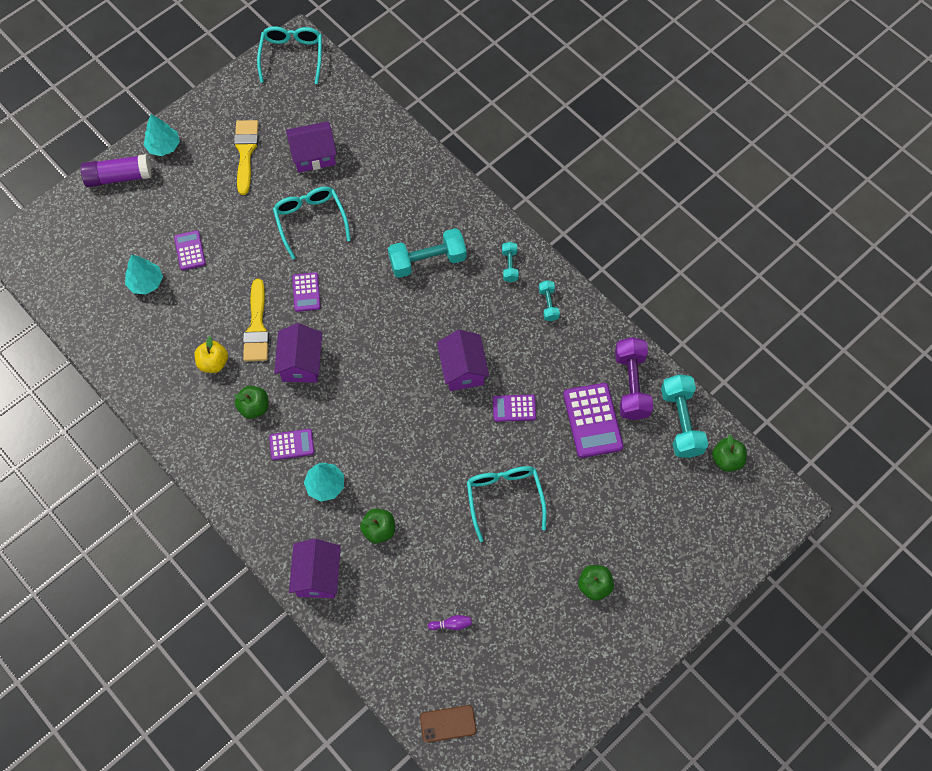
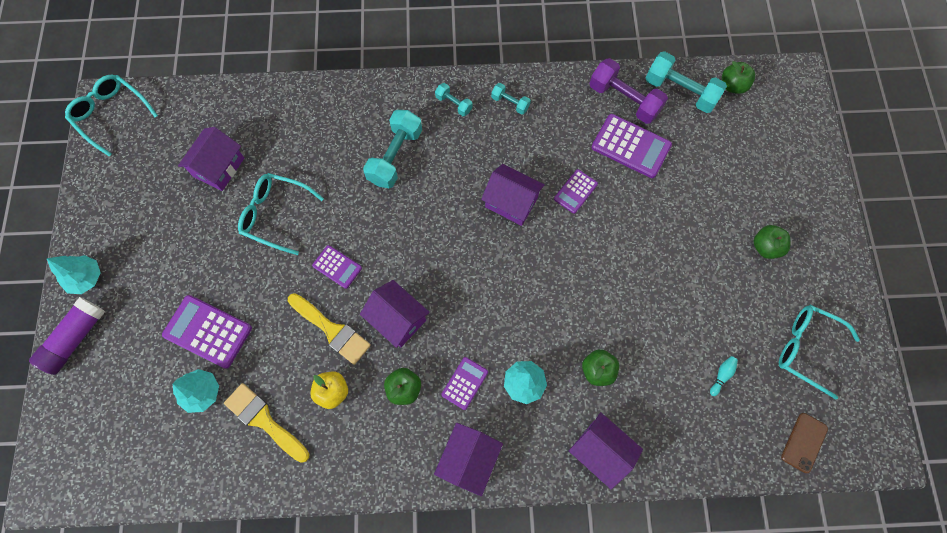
camera: 50 degrees left, 5 degrees up
purple calculator [174,230,206,270] -> purple calculator [162,295,252,369], size x1.71
yellow brush [234,120,259,195] -> yellow brush moved to [224,383,309,463]
purple bowling pin [428,615,472,630] -> turquoise bowling pin [710,356,738,396]
turquoise glasses [467,466,547,542] -> turquoise glasses moved to [779,305,860,400]
none -> purple house [434,423,503,496]

